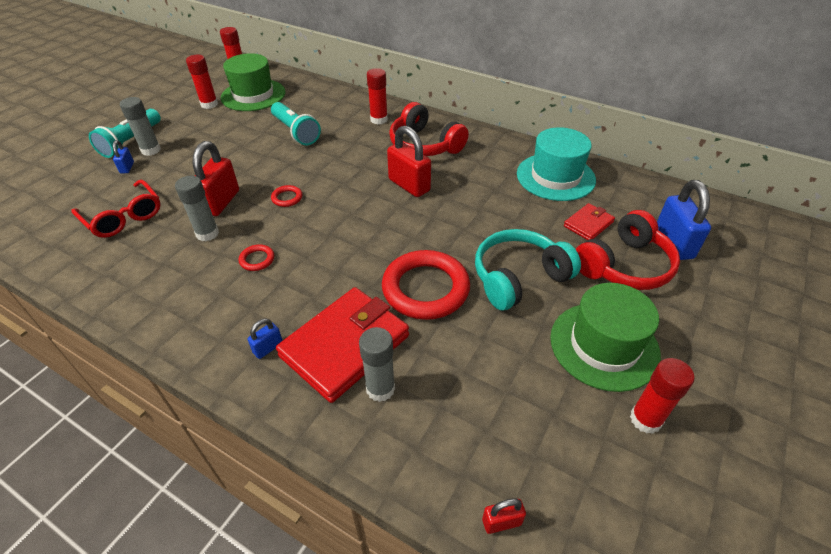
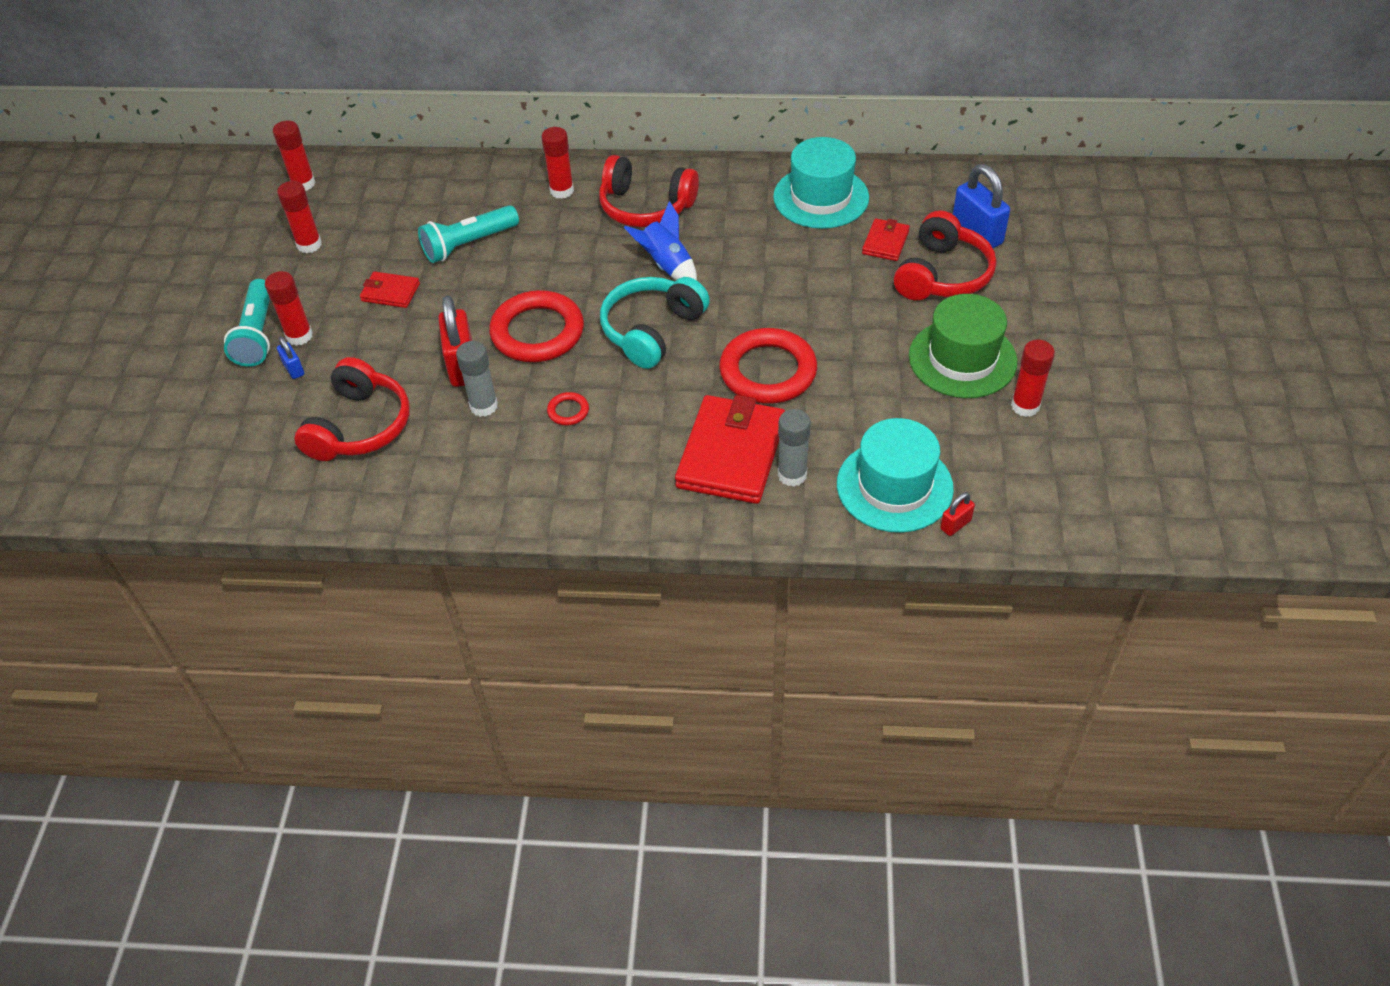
camera: 25 degrees left, 5 degrees up
red glasses [71,180,161,238] -> red headphones [294,357,410,461]
grey glue stick [120,97,161,156] -> red glue stick [265,271,313,346]
green hat [221,53,285,111] -> none
blue padlock [247,319,283,359] -> none
turquoise flashlight [271,102,321,145] -> turquoise flashlight turned 120 degrees clockwise [418,205,519,263]
red ring [271,185,302,207] -> red ring [489,290,584,362], size x2.36
red padlock [387,125,431,197] -> blue rocket [624,201,697,280]
turquoise headphones [475,229,581,310] -> turquoise headphones moved to [600,277,710,369]
none -> red wallet [360,271,420,308]
none -> turquoise hat [837,418,954,533]

